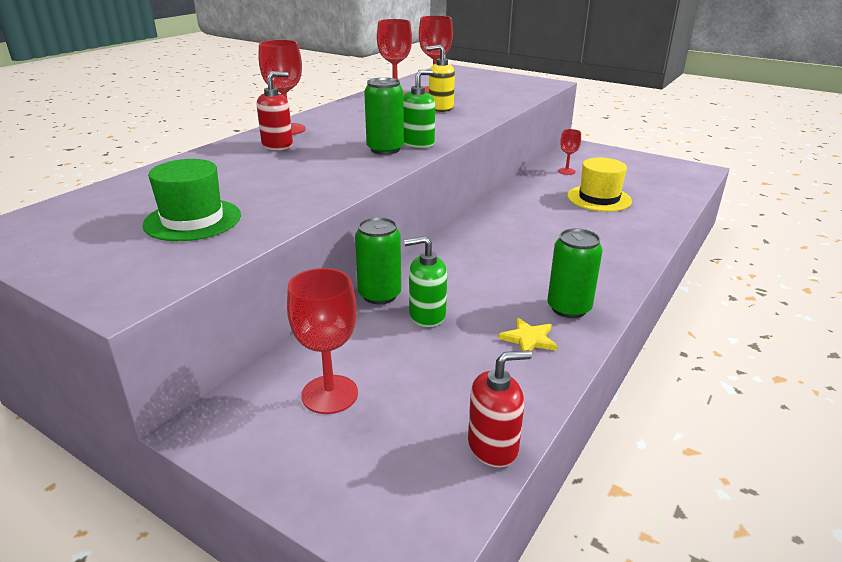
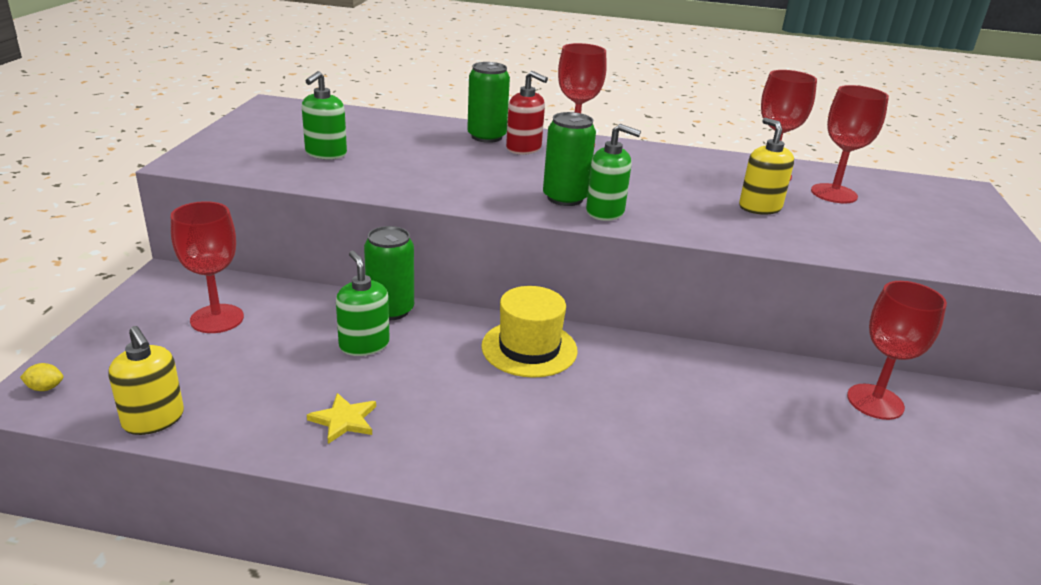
camera: 65 degrees right, 0 degrees up
green hat [143,159,241,241] -> green soap dispenser [302,71,347,159]
red soap dispenser [468,350,532,467] -> yellow soap dispenser [108,326,184,435]
green can [547,228,603,318] -> green can moved to [467,62,510,143]
red goblet [558,129,581,175] -> red goblet [847,281,947,420], size x1.74
yellow hat [567,157,632,212] -> yellow hat moved to [481,286,578,378]
none -> yellow lemon [20,363,63,391]

